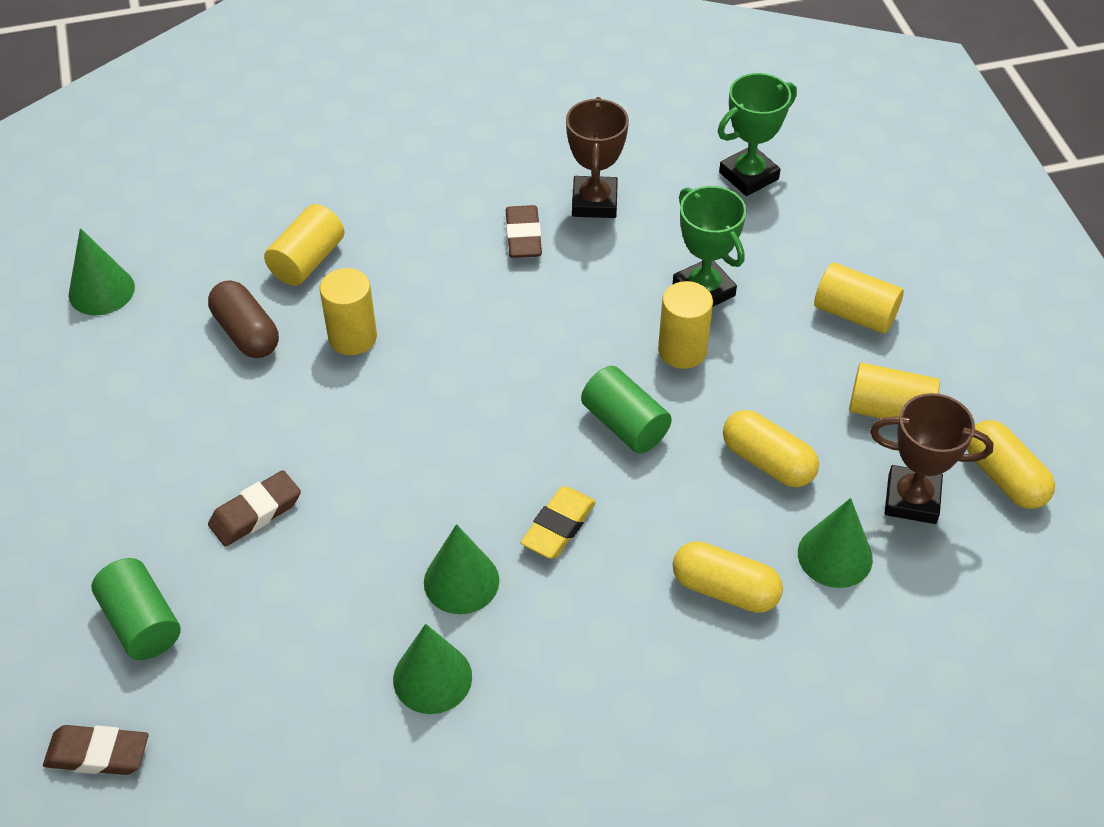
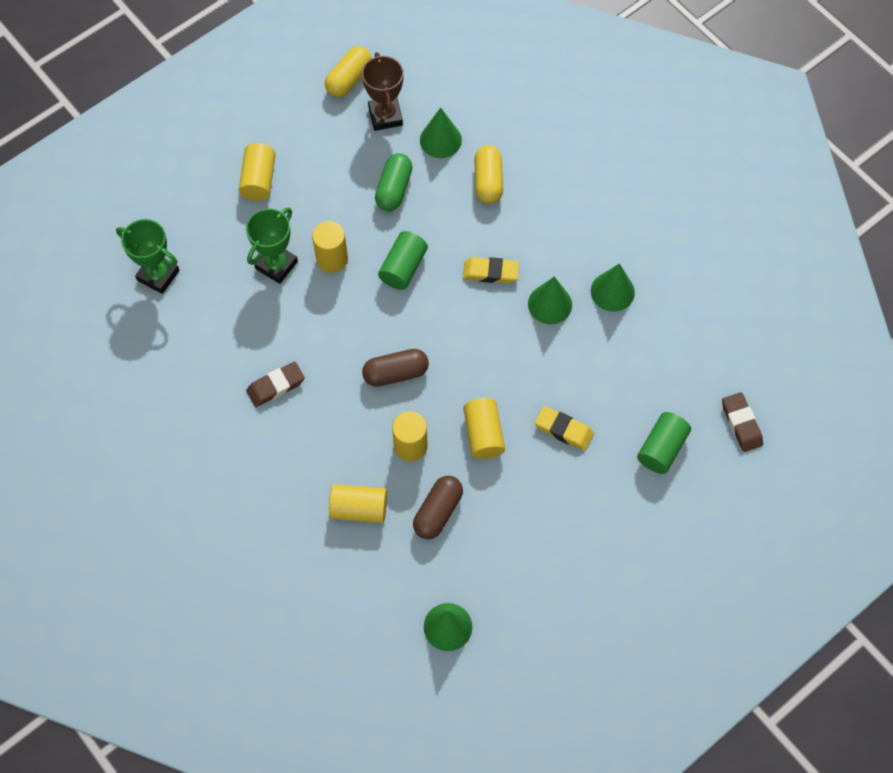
camera: 115 degrees left, 15 degrees up
brown eraser [208,470,301,546] -> yellow eraser [535,406,594,451]
brown trophy [566,97,629,218] -> none
yellow capsule [723,410,819,487] -> green capsule [375,153,413,211]
yellow cylinder [849,363,940,419] -> yellow cylinder moved to [463,398,505,459]
none -> brown capsule [362,349,429,387]

